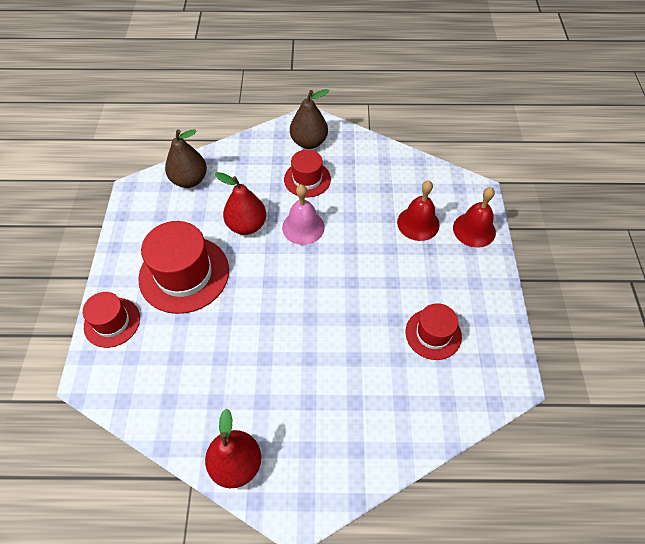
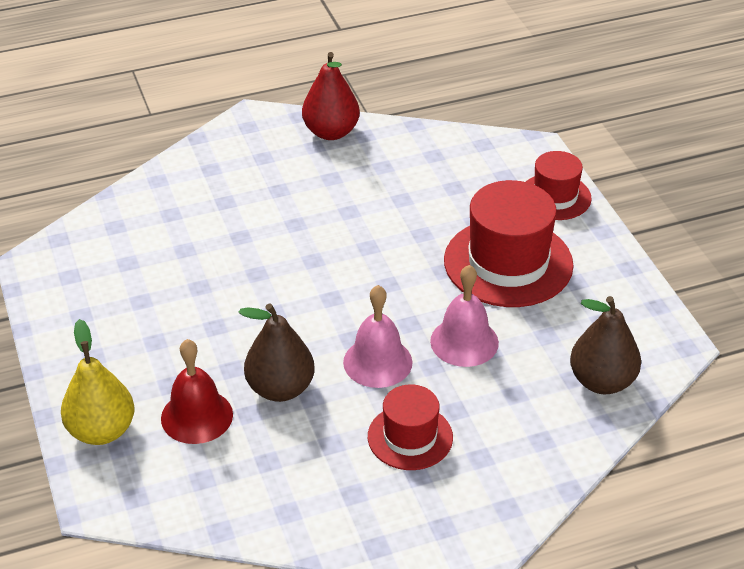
camera: 160 degrees right, 15 degrees down
red pear [215,172,266,235] -> pink bell [430,265,499,367]
brown pear [290,89,329,149] -> brown pear moved to [238,303,314,402]
red hat [406,303,462,360] -> none
red bell [453,187,496,248] -> yellow pear [61,319,135,445]

